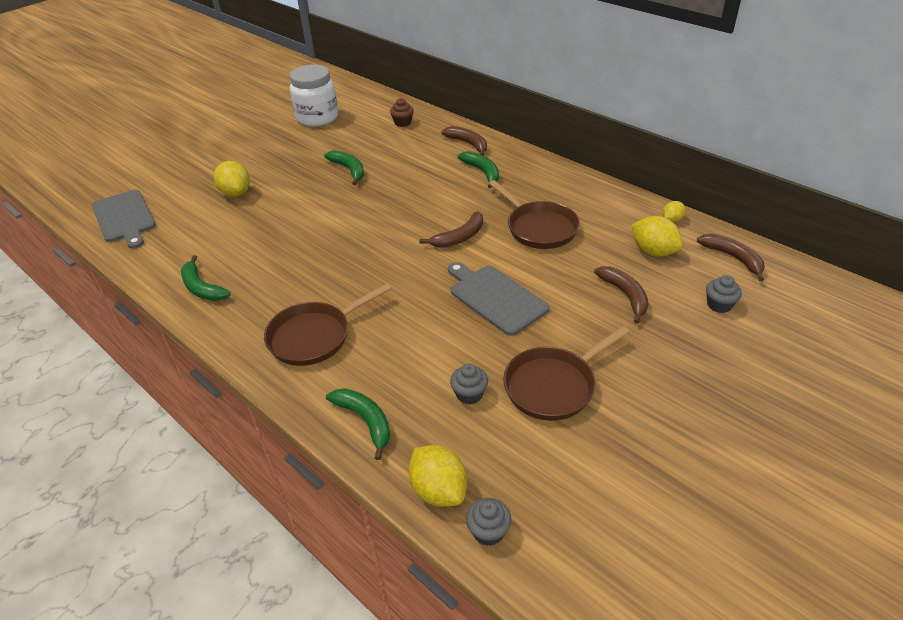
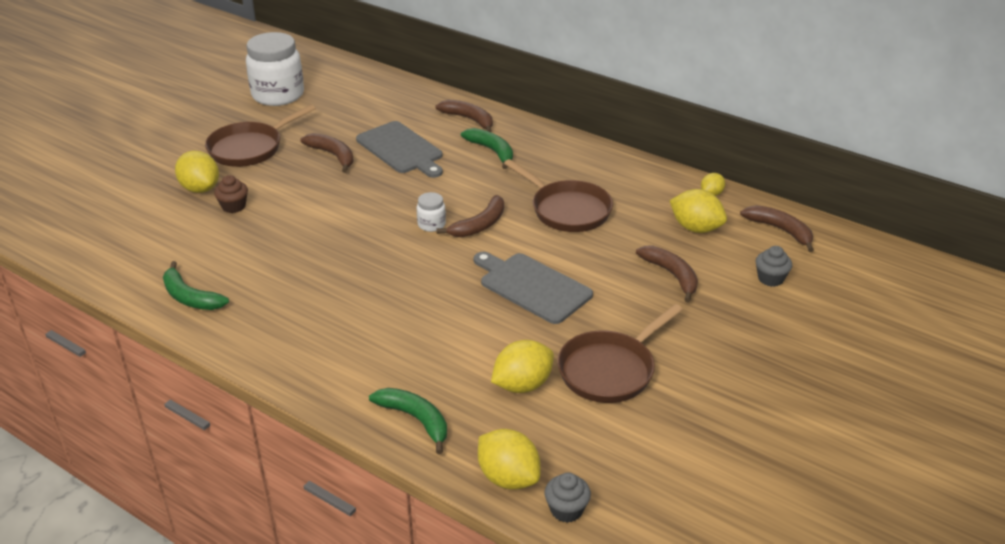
camera: 10 degrees left, 5 degrees down
grey cutting board [92,190,156,249] -> grey cutting board moved to [356,121,443,178]
brown pan [264,283,391,366] -> brown pan moved to [205,104,316,167]
green banana [324,150,364,185] -> brown banana [301,133,354,173]
brown cupcake [390,98,414,127] -> brown cupcake moved to [214,175,248,213]
grey cupcake [450,364,488,405] -> yellow lemon [491,340,554,393]
none -> white jar [417,192,446,232]

